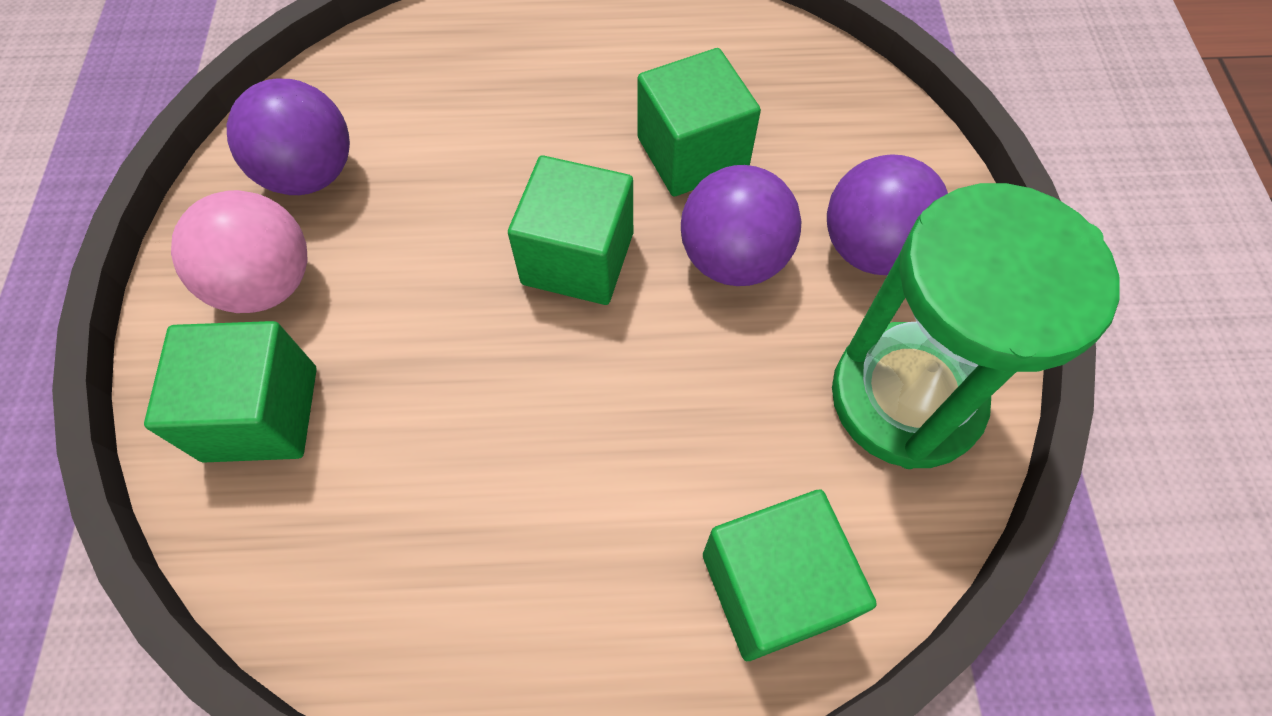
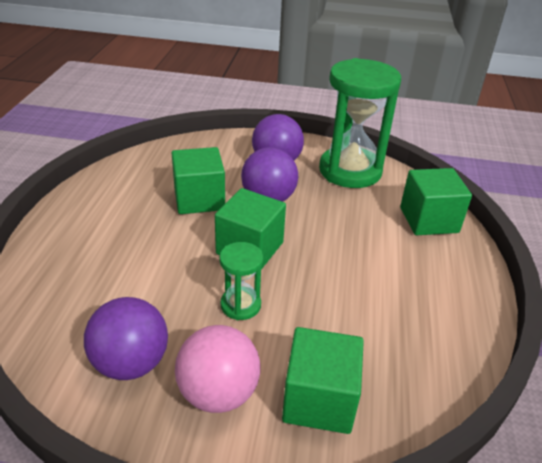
camera: 80 degrees left, 25 degrees down
none -> green hourglass [219,242,263,320]

